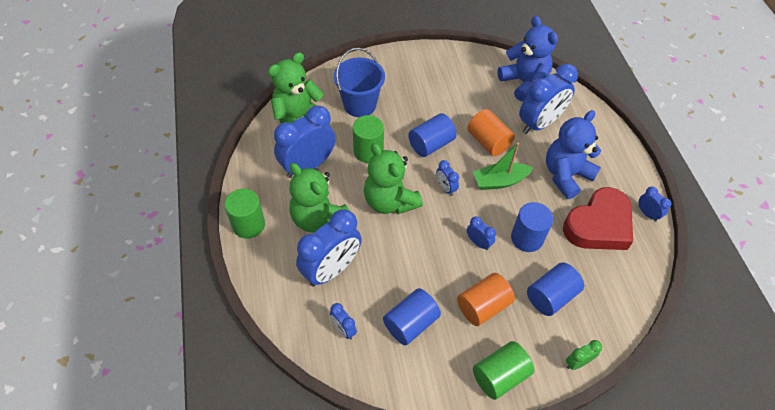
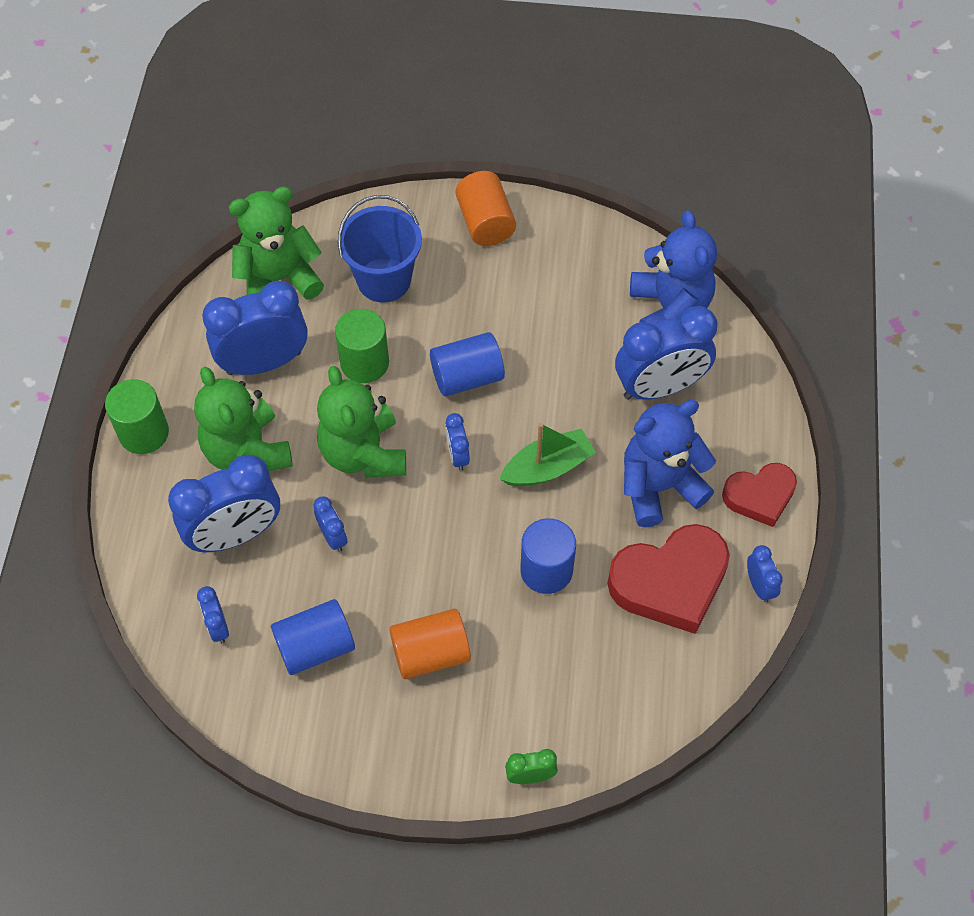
camera: 20 degrees right, 5 degrees up
orange cylinder [467,109,515,156] -> orange cylinder moved to [456,171,516,246]
blue clock [467,216,496,250] -> blue clock moved to [313,496,348,552]
green boat [473,143,533,190] -> green boat turned 150 degrees clockwise [500,423,596,486]
green cylinder [473,341,535,400] -> none
blue cylinder [527,262,584,316] -> none
none -> red heart [722,463,797,527]

